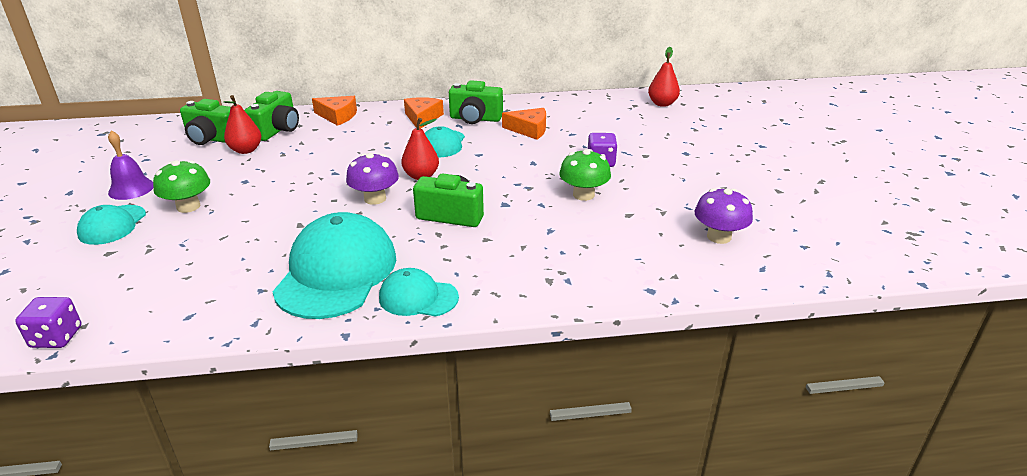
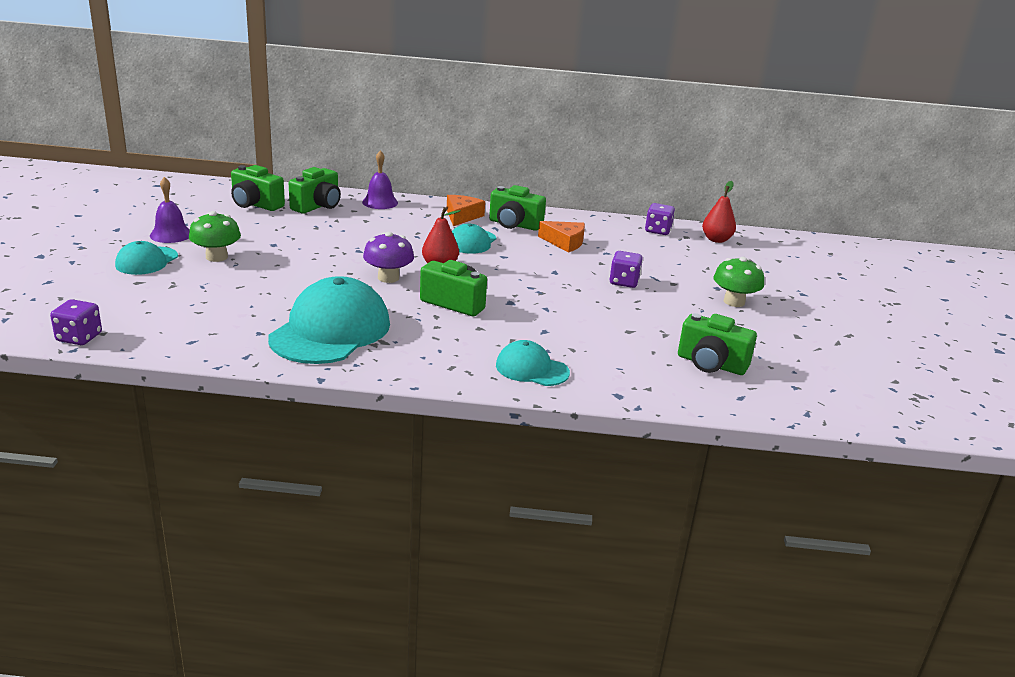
camera: 10 degrees right, 5 degrees down
red pear [224,95,261,154] -> none
orange cheese [312,96,357,126] -> purple bell [362,150,398,209]
turquoise cap [379,268,459,317] -> turquoise cap moved to [496,340,570,386]
green mushroom [559,149,611,201] -> green mushroom moved to [713,257,764,307]
purple mushroom [694,188,753,244] -> green camera [678,313,757,375]
none -> purple dice [645,203,675,235]

